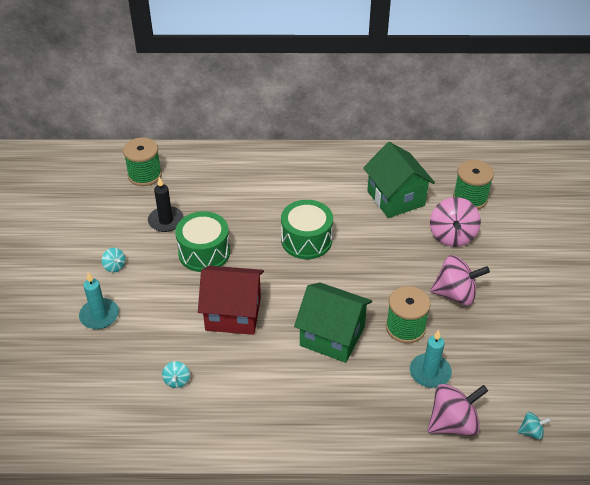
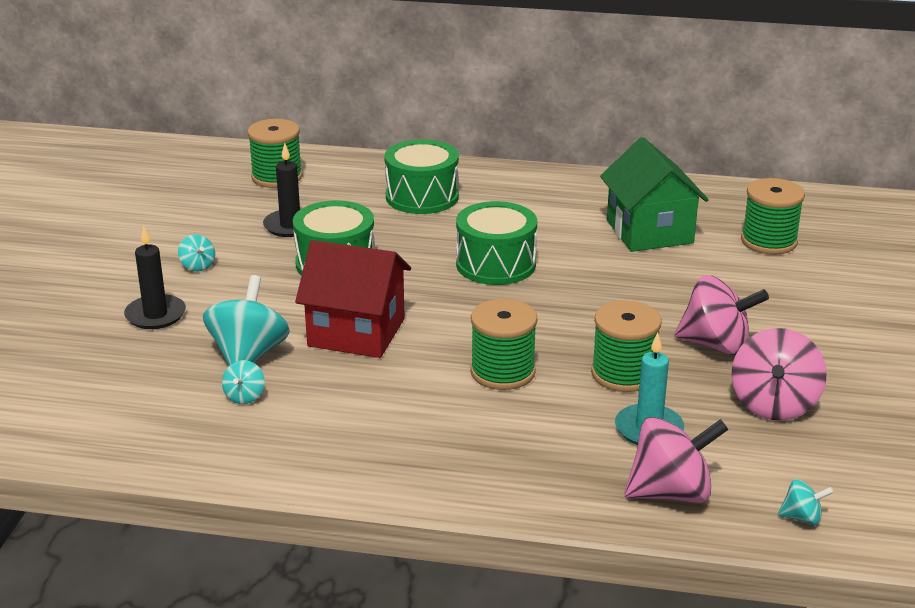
camera: 10 degrees right, 15 degrees down
turquoise candle [79,272,119,329] -> black candle [124,225,186,329]
green house [294,282,372,363] -> green spool [470,299,538,390]
pink spinning top [430,197,481,247] -> pink spinning top moved to [732,328,827,421]
none -> turquoise spinning top [203,275,290,366]
none -> green drum [384,139,459,214]

